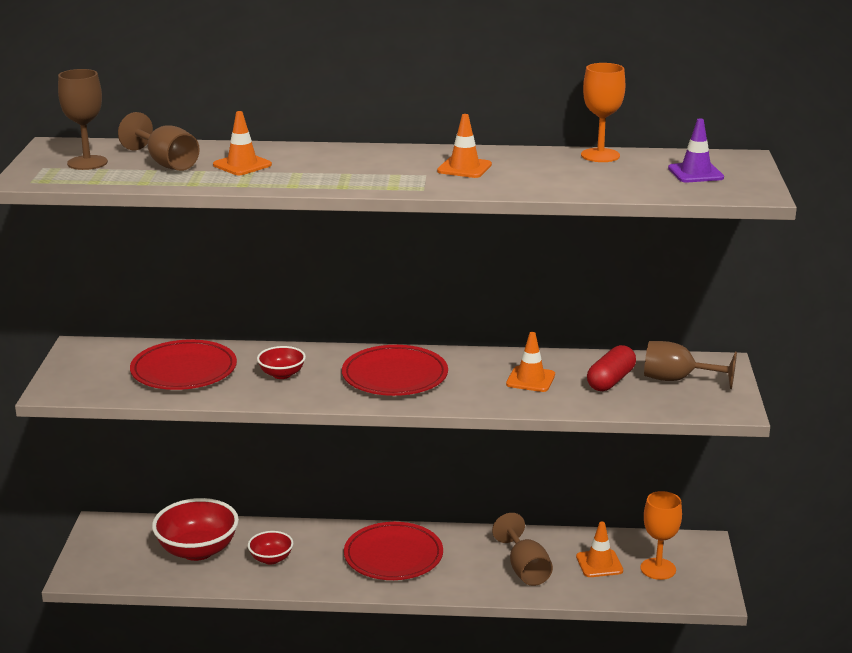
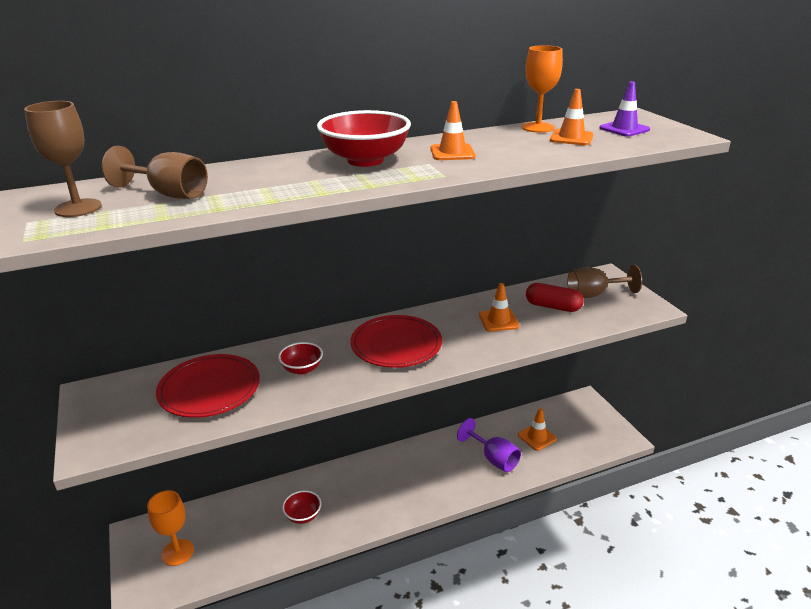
camera: 25 degrees left, 5 degrees up
red bowl [152,498,239,561] -> red bowl moved to [317,110,411,167]
orange traffic cone [213,111,272,175] -> orange traffic cone moved to [550,89,593,145]
red plate [344,522,443,580] -> none
brown goblet [492,513,553,586] -> purple goblet [457,418,521,472]
red capsule [587,345,636,391] -> red capsule turned 75 degrees counterclockwise [526,283,584,312]
orange goblet [641,491,682,580] -> orange goblet moved to [147,490,194,566]

